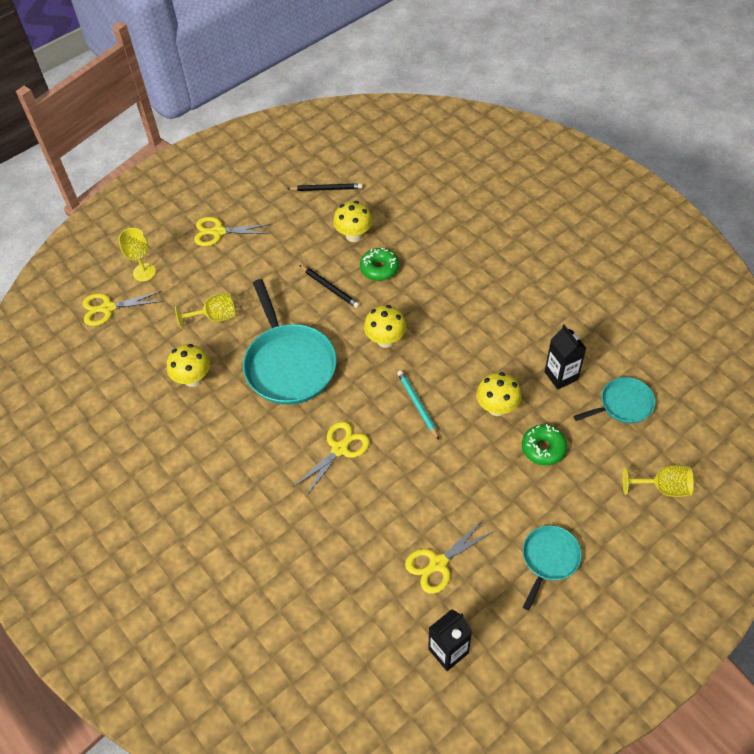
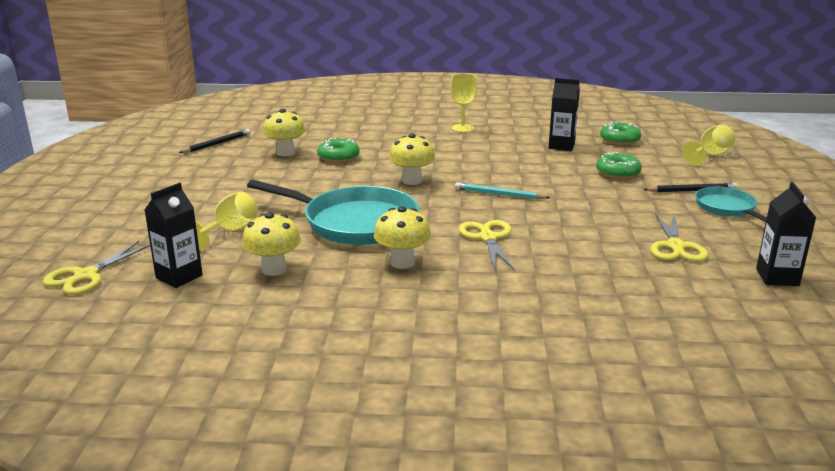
camera: 50 degrees left, 30 degrees down
yellow goblet [119,228,156,281] -> yellow goblet moved to [450,74,477,132]
yellow scissors [194,217,270,246] -> none
black pencil [300,265,360,308] -> black pencil moved to [643,183,738,192]
yellow mushroom [476,372,521,416] -> yellow mushroom moved to [374,206,431,269]
turquoise pan [573,377,656,424] -> green donut [600,122,641,145]
none -> black carton [144,183,203,288]

